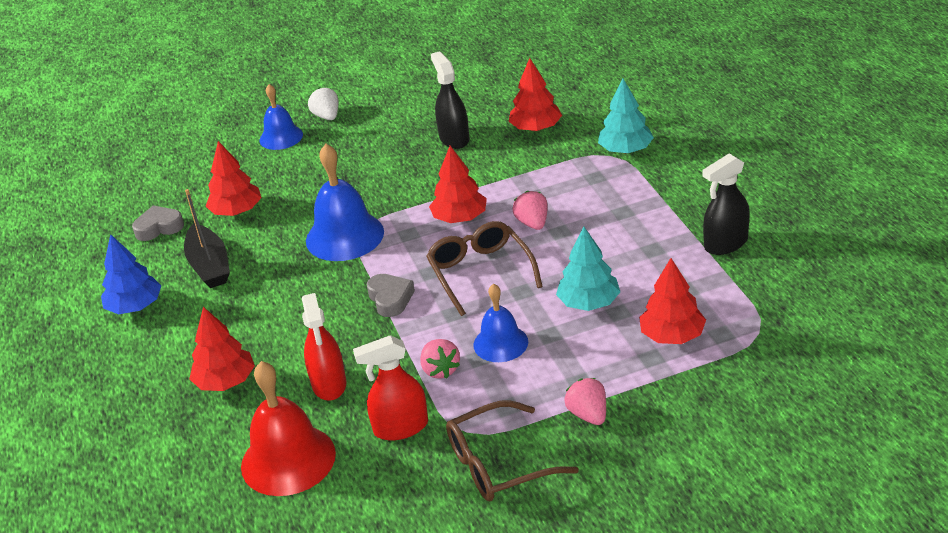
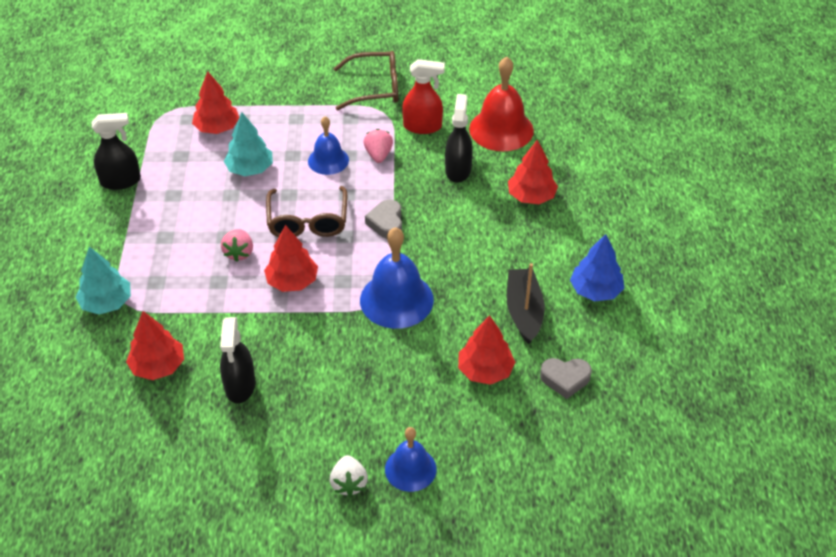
camera: 165 degrees left, 10 degrees up
red spray bottle [302,293,346,401] -> black spray bottle [445,94,473,183]
pink strawberry [565,378,606,425] -> none

